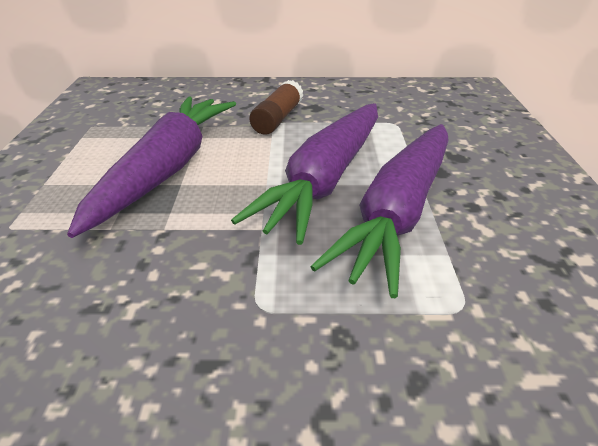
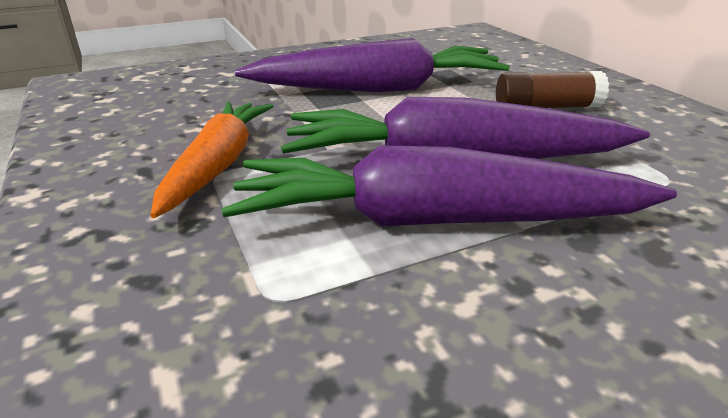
camera: 65 degrees right, 5 degrees down
none -> orange carrot [150,102,273,218]

